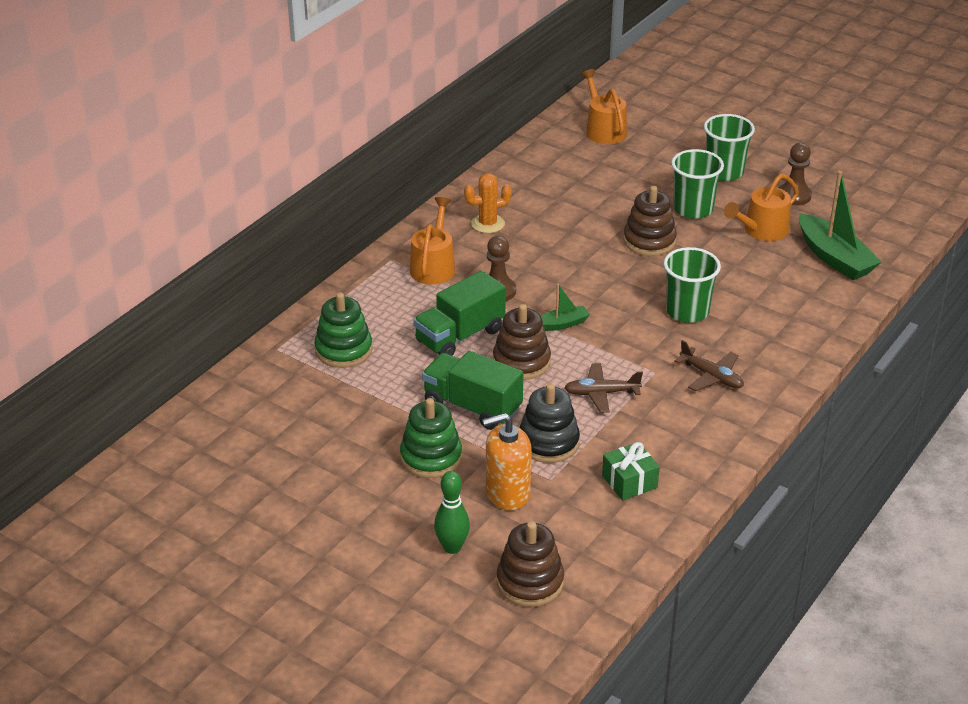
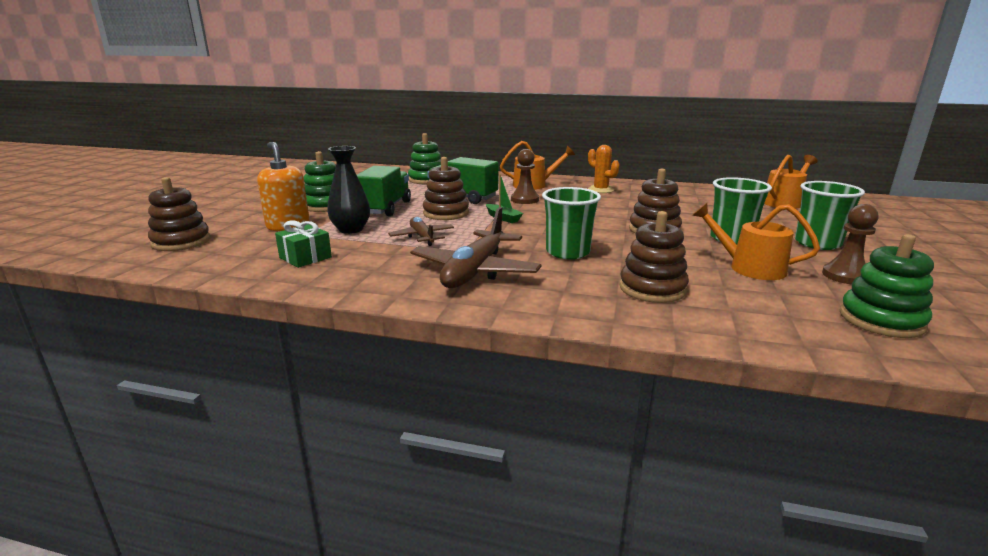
camera: 70 degrees right, 15 degrees down
green bowling pin [434,471,470,554] -> none
black stacking toy [519,383,580,463] -> black vase [327,146,370,234]
brown plane [674,340,744,392] -> brown plane [410,207,542,288], size x1.75
green boat [799,171,882,280] -> none
none -> brown stacking toy [619,211,689,303]
none -> green stacking toy [840,234,934,338]

